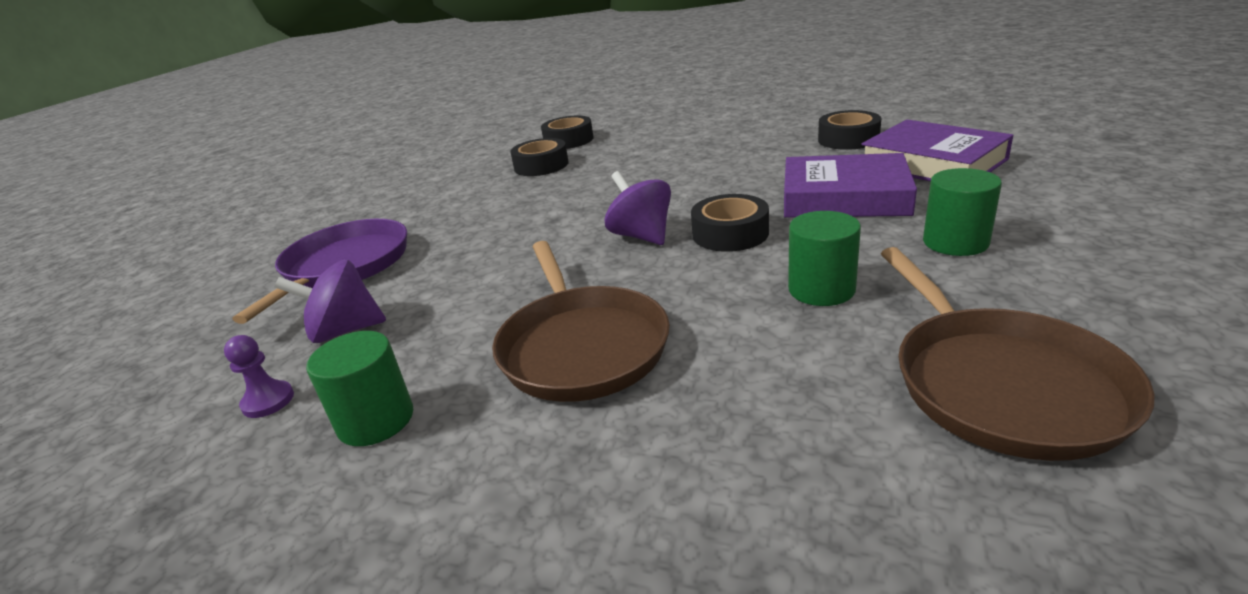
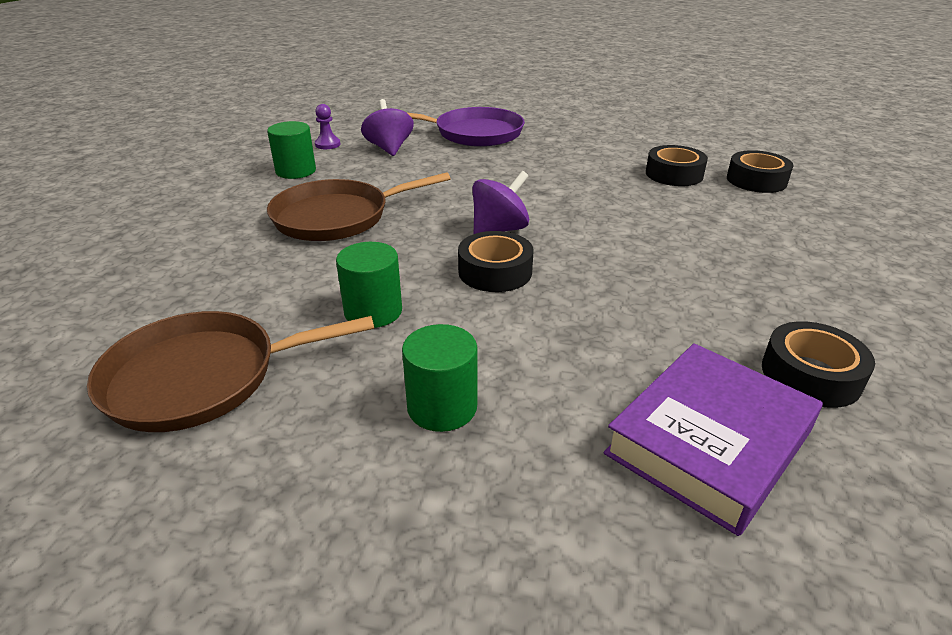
camera: 80 degrees right, 5 degrees up
purple book [784,153,917,218] -> none

